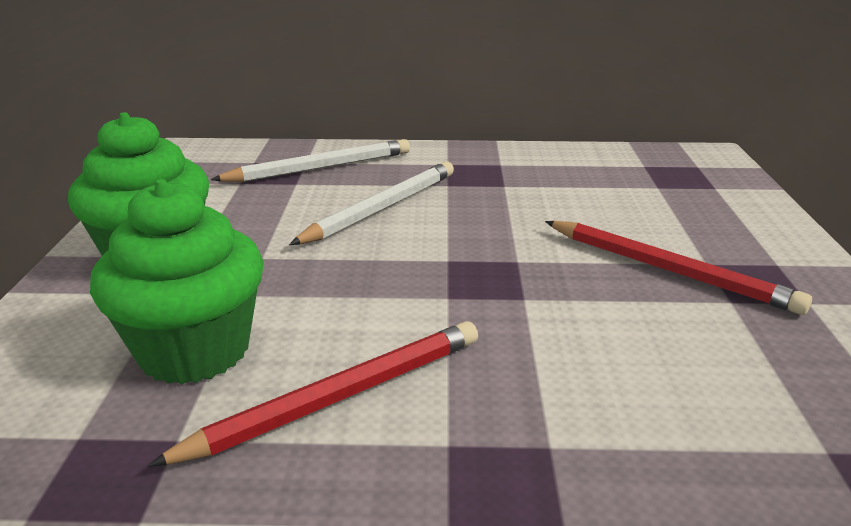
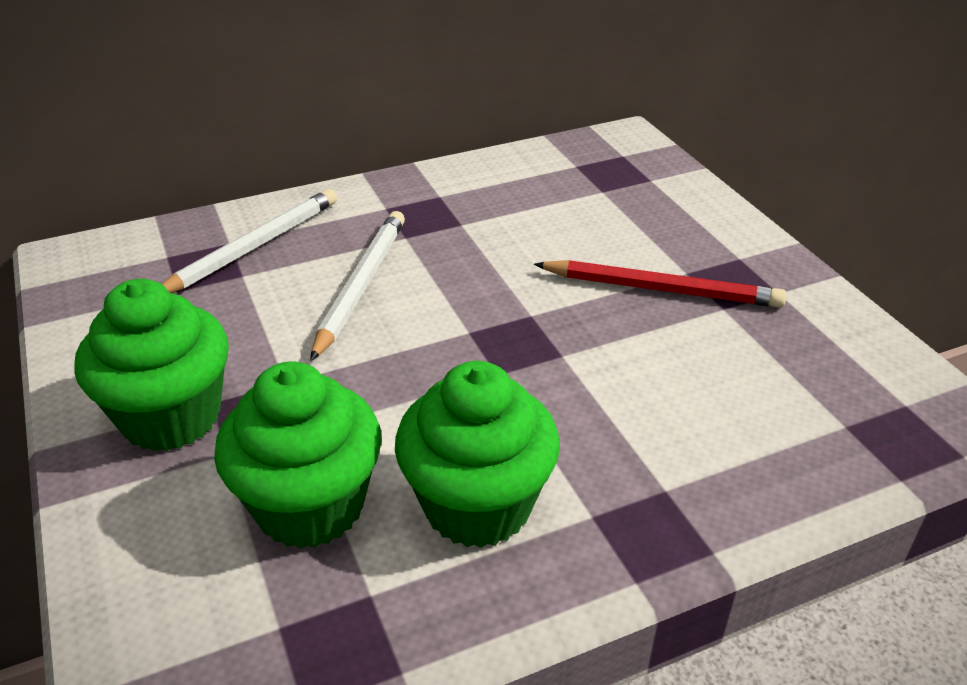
camera: 25 degrees left, 10 degrees up
red pencil [147,321,478,467] -> green cupcake [395,361,560,548]

